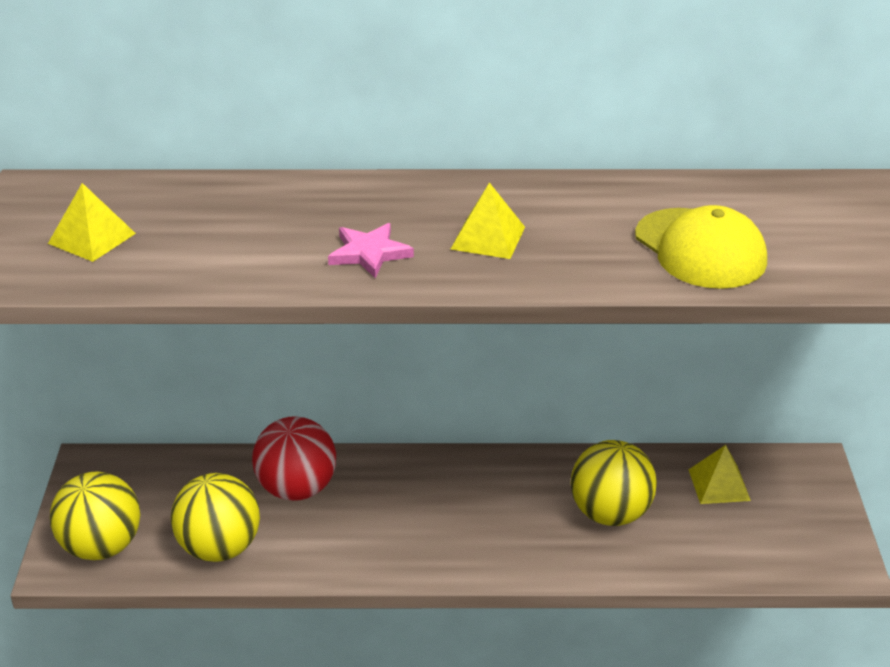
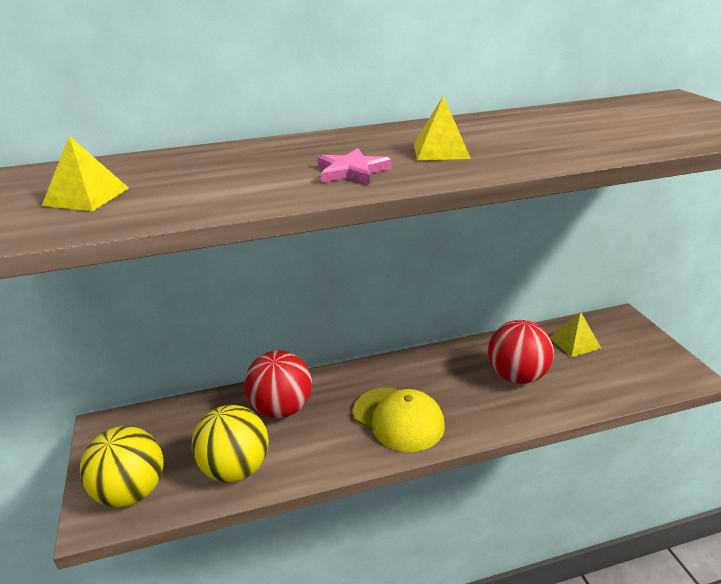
camera: 15 degrees left, 5 degrees down
yellow ball [571,440,657,526] -> red ball [488,320,554,384]
yellow cap [635,205,767,289] -> yellow cap moved to [353,387,445,452]

